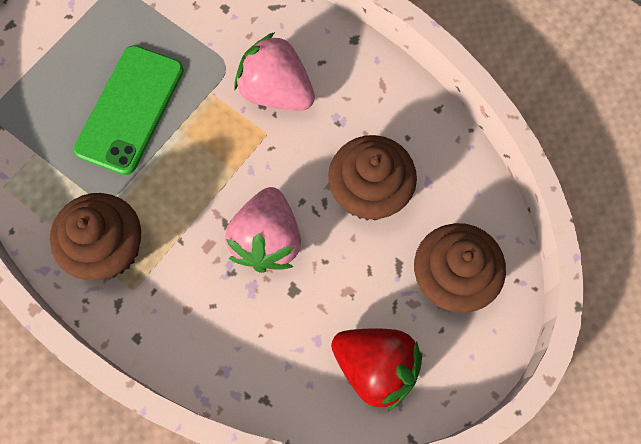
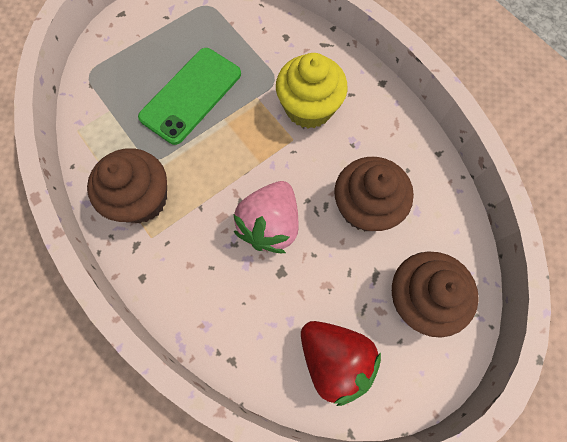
camera: 15 degrees right, 0 degrees up
pink strawberry [234,32,315,110] -> yellow cupcake [276,53,348,129]

